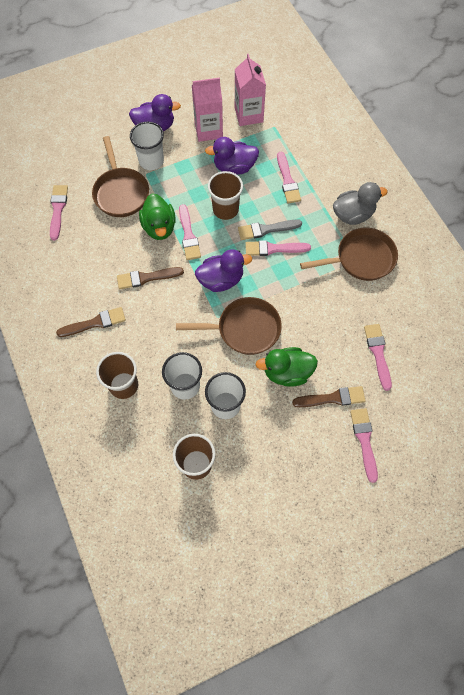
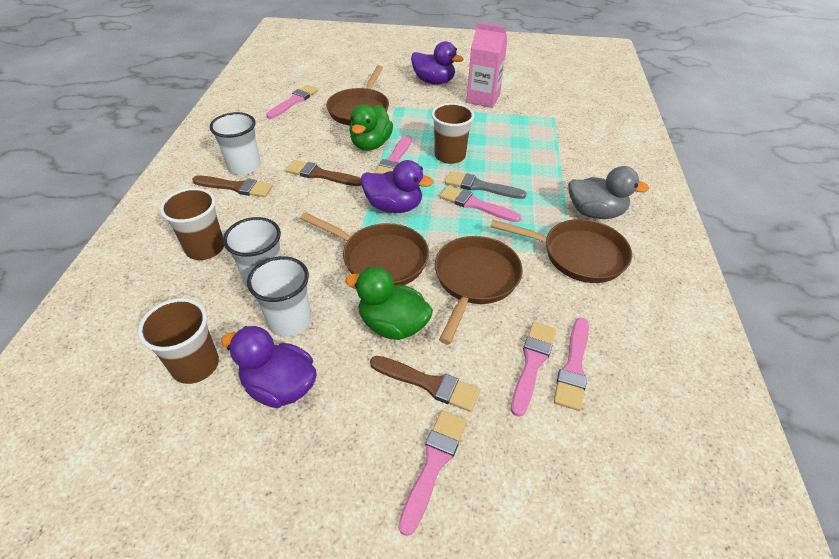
camera: 30 degrees right, 20 degrees down
white cup [130,122,164,170] -> white cup moved to [210,112,261,175]
purple duck [205,137,259,175] -> purple duck moved to [221,326,317,408]
pink carton [235,54,266,126] -> none
pink brush [277,152,301,203] -> pink brush moved to [554,317,589,411]
none -> brown pan [435,236,523,344]

